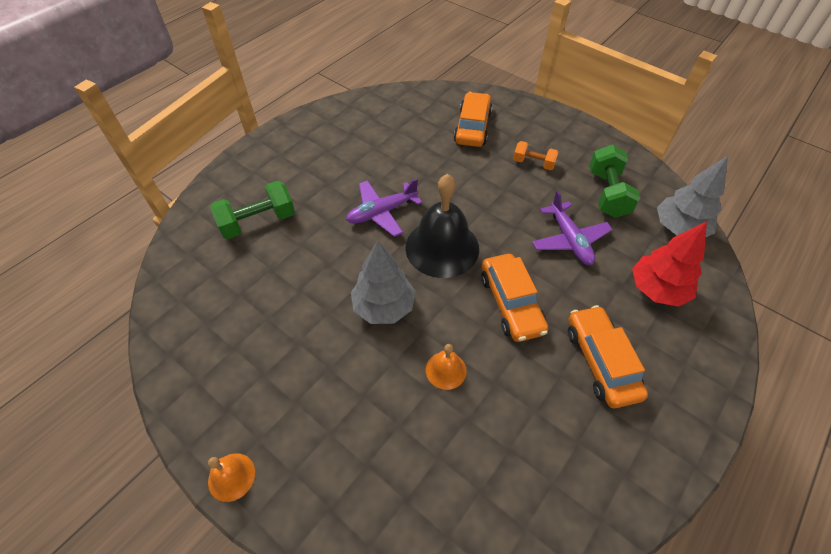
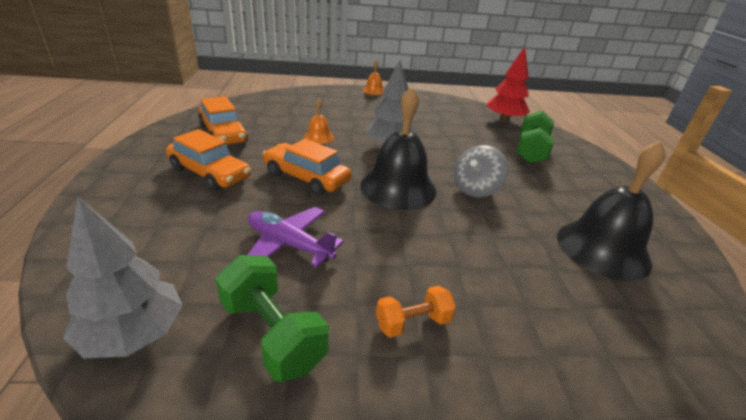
camera: 135 degrees right, 20 degrees down
purple plane [346,179,422,237] -> grey spinning top [454,145,509,198]
orange car [454,92,492,147] -> orange car moved to [198,96,248,145]
red tree [632,221,707,307] -> red tree moved to [486,47,530,122]
none -> black bell [557,140,665,281]

